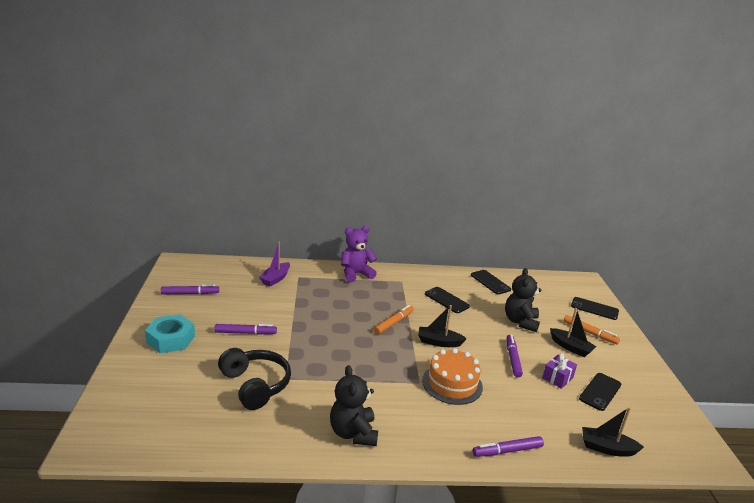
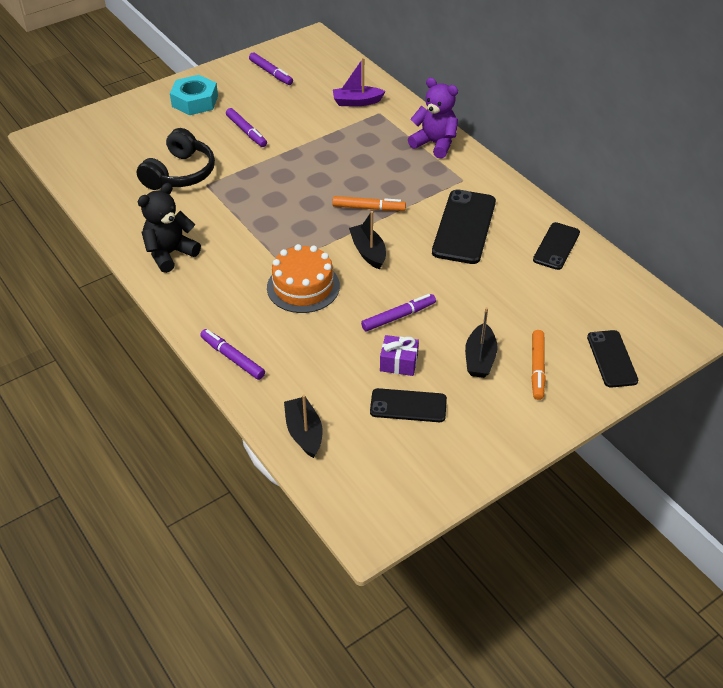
camera: 60 degrees right, 20 degrees up
black phone [425,287,470,313] -> black phone [432,189,496,264], size x1.62
black teddy bear [505,268,542,332] -> none

